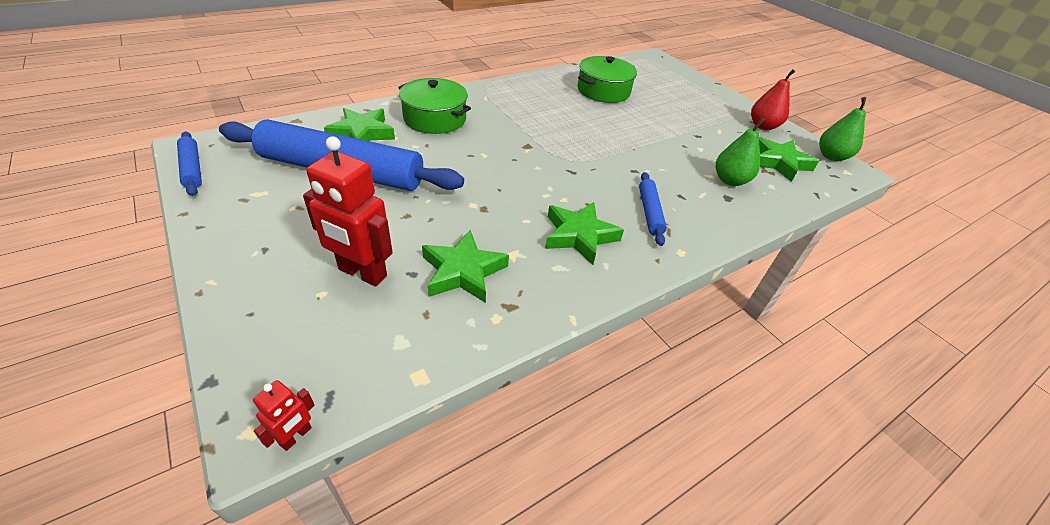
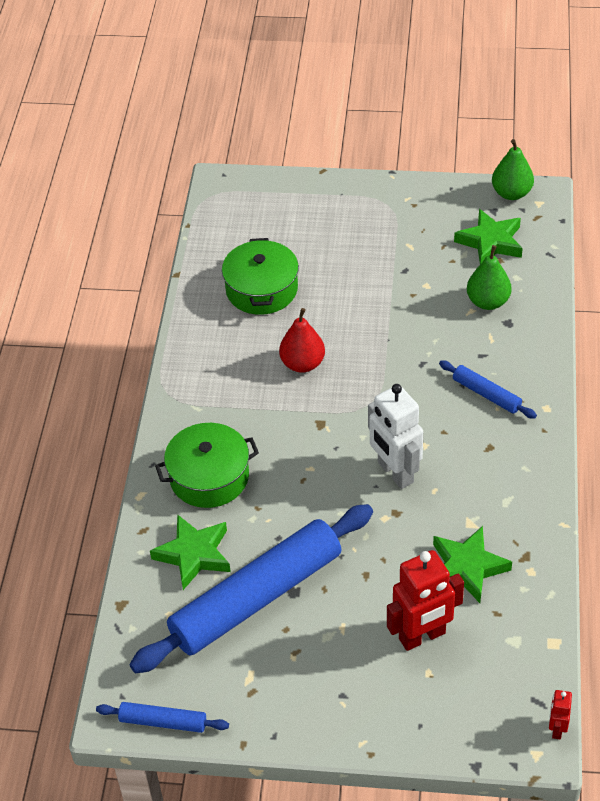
camera: 45 degrees left, 5 degrees up
red robot [253,380,315,451] -> red robot turned 150 degrees counterclockwise [549,690,572,739]
green star [545,202,624,265] -> none
red pear [751,69,795,130] -> red pear moved to [279,308,325,373]
none -> white robot [368,384,423,489]

